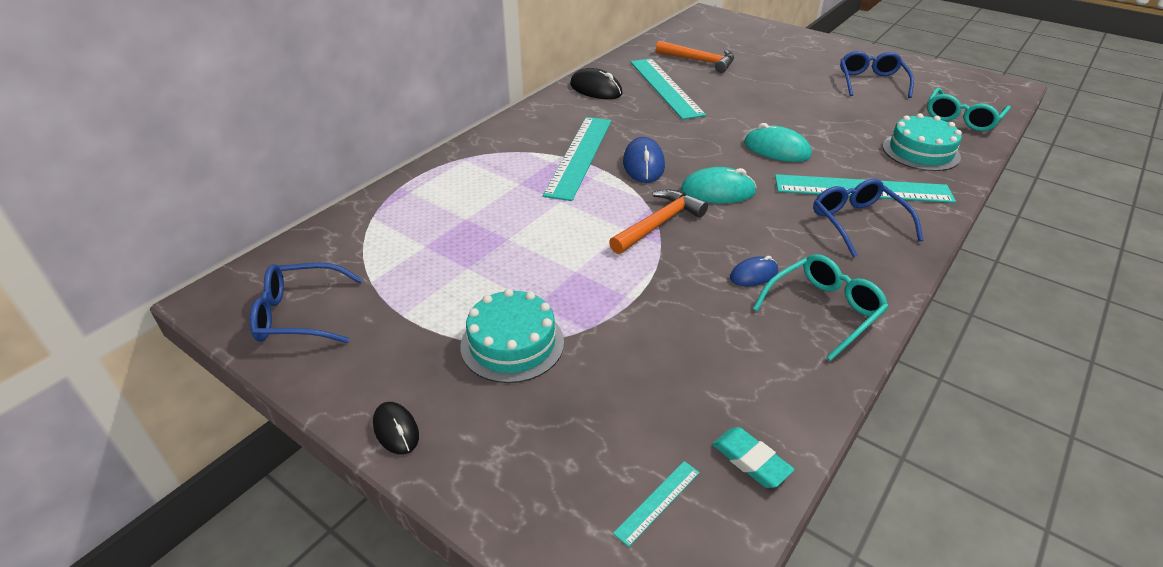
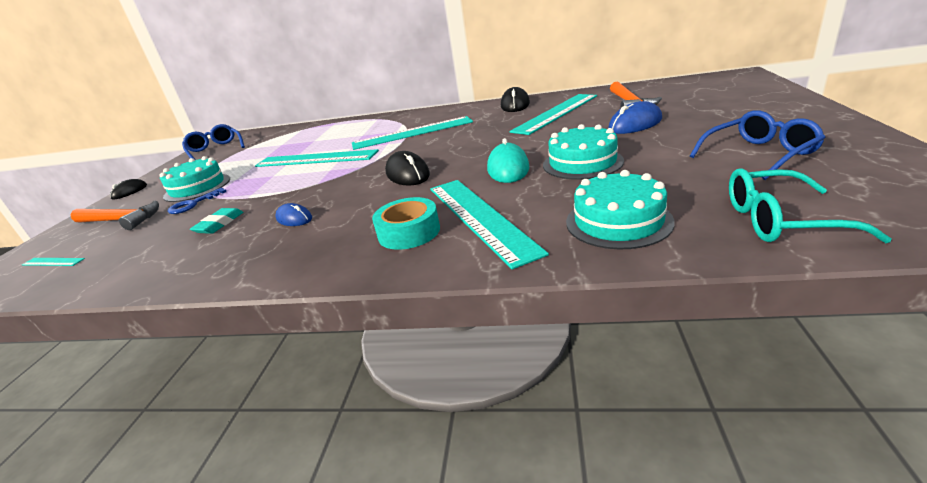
camera: 65 degrees right, 10 degrees down
orange hammer [609,189,708,254] -> orange hammer moved to [70,200,159,230]
blue mouse [623,137,665,183] -> blue mouse moved to [608,101,662,134]
turquoise mouse [681,167,757,204] -> black mouse [385,151,430,186]
turquoise eraser [712,427,794,488] -> turquoise eraser moved to [190,208,243,234]
turquoise glasses [753,254,889,361] -> none
blue glasses [813,179,923,258] -> turquoise tape [372,197,440,250]
none -> blue key [168,188,227,214]
none -> turquoise ruler [255,149,379,167]
none -> turquoise cake [543,124,624,180]

